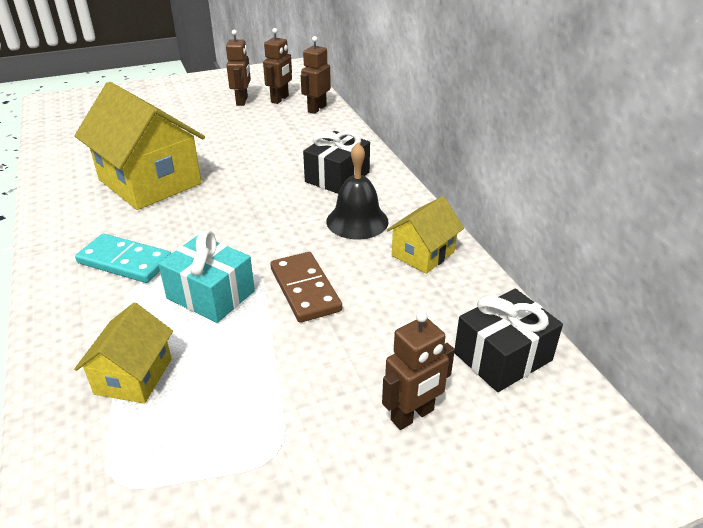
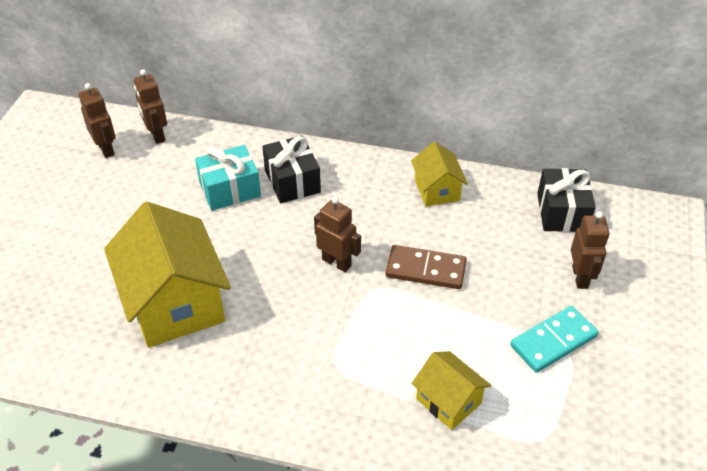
camera: 55 degrees left, 10 degrees up
yellow house [75,82,205,210] -> yellow house turned 75 degrees clockwise [104,202,231,348]
turquoise domino [75,234,171,283] -> turquoise domino moved to [510,306,598,373]
turquoise gift [158,231,255,323] -> turquoise gift moved to [195,145,261,210]
brown robot [226,30,251,106] -> brown robot moved to [314,197,361,272]
black bell [326,143,389,239] -> none

